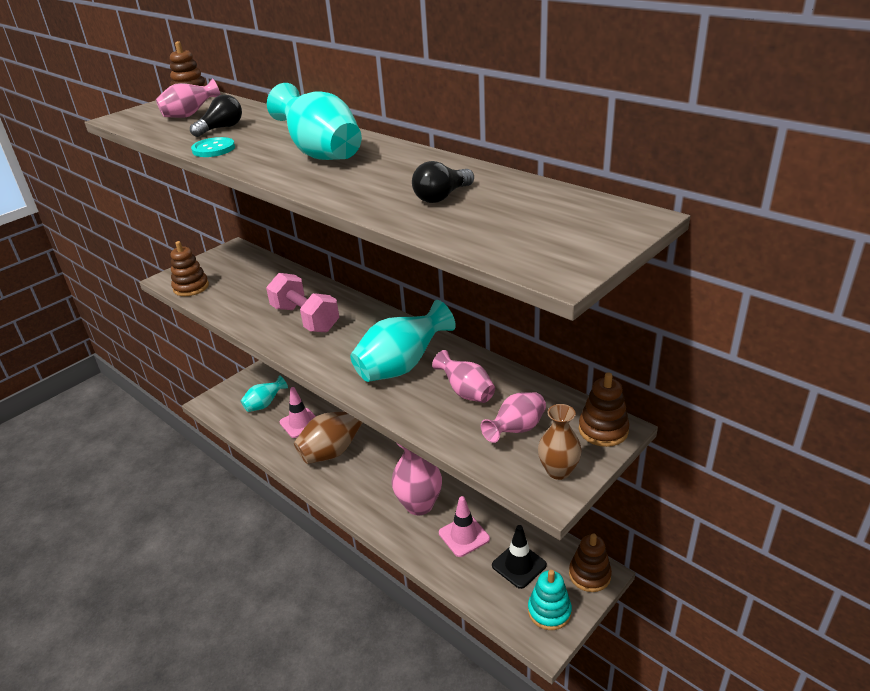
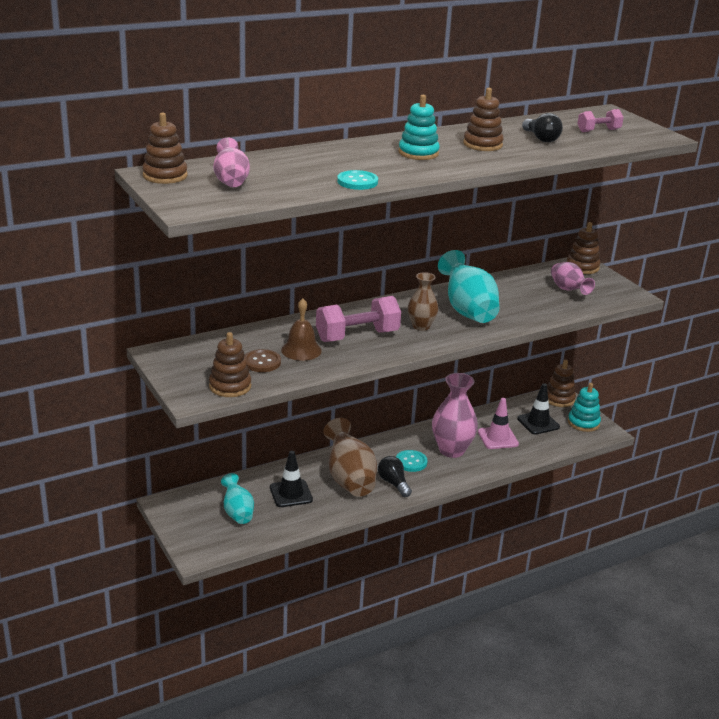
camera: 75 degrees left, 5 degrees down
black light bulb [190,94,242,137] -> black light bulb moved to [378,456,412,497]
turquoise vase [267,83,362,160] -> turquoise stacking toy [398,95,440,160]
pink traffic cone [280,387,316,438] -> black traffic cone [270,451,313,507]
pink vase [432,350,495,403] -> none
brown vase [538,404,582,480] -> brown vase moved to [408,272,438,331]
none -> brown button [244,349,281,372]
none -> brown bell [281,298,322,361]
none -> turquoise button [396,450,428,472]
none -> brown stacking toy [463,88,504,151]
none -> pink dumbbell [577,109,624,132]

